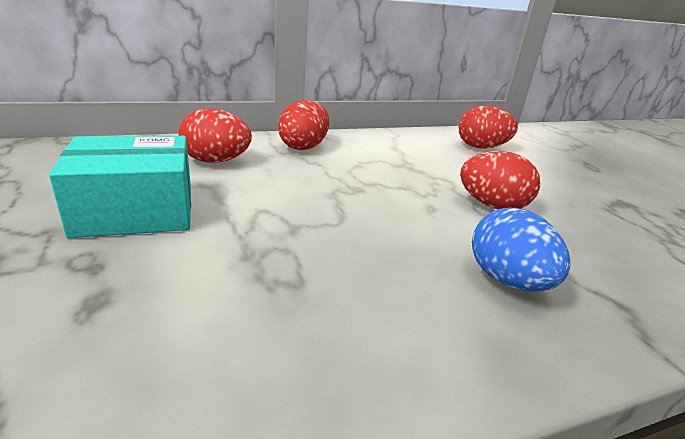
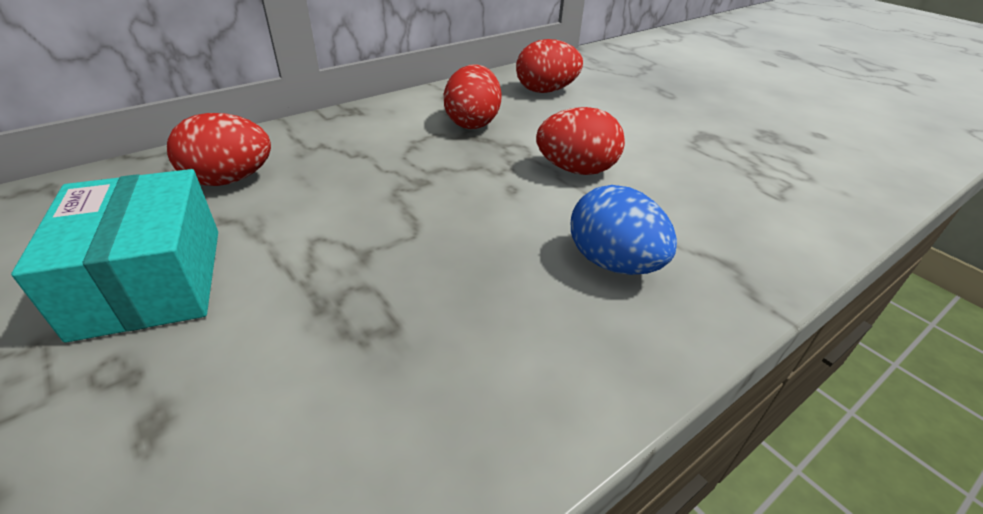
camera: 15 degrees left, 10 degrees up
turquoise box [49,136,191,238] -> turquoise box turned 75 degrees counterclockwise [11,169,218,343]
red egg [278,100,329,150] -> red egg moved to [444,64,502,129]

